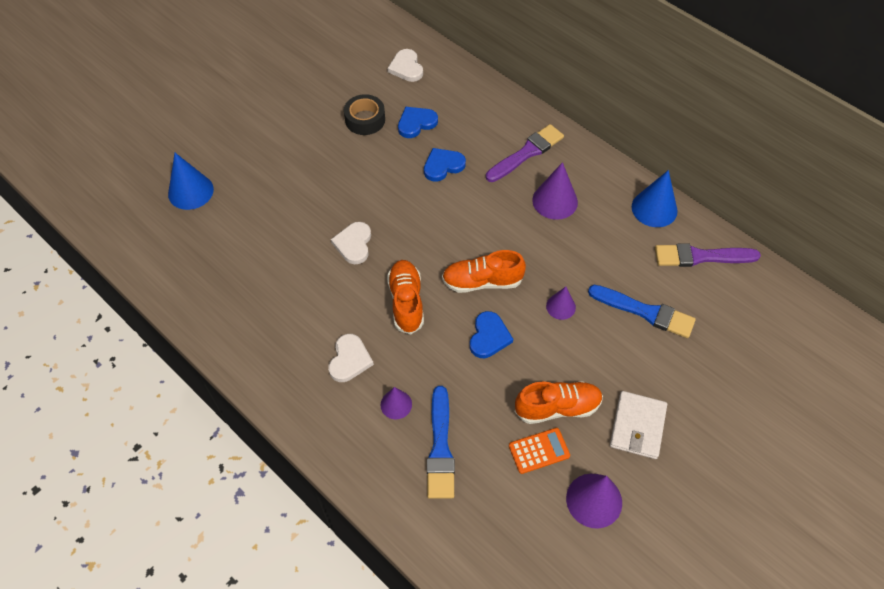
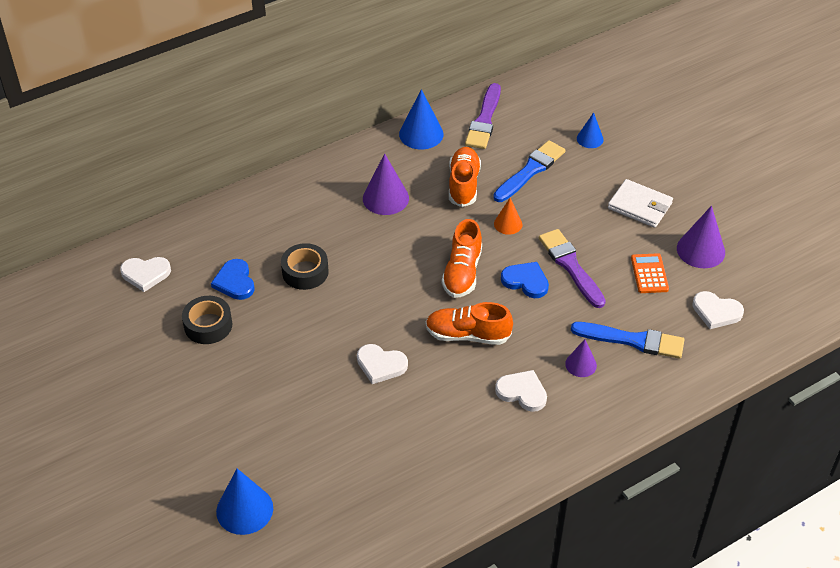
camera: 75 degrees left, 10 degrees down
blue heart [424,148,466,182] -> black tape [281,243,329,290]
purple brush [486,124,564,182] -> purple brush moved to [539,229,606,308]
orange shoe [515,381,603,424] -> orange shoe moved to [449,147,481,207]
purple cone [546,287,576,320] -> orange cone [494,198,522,235]
none -> blue cone [577,112,604,148]
none -> white heart [692,291,744,329]

